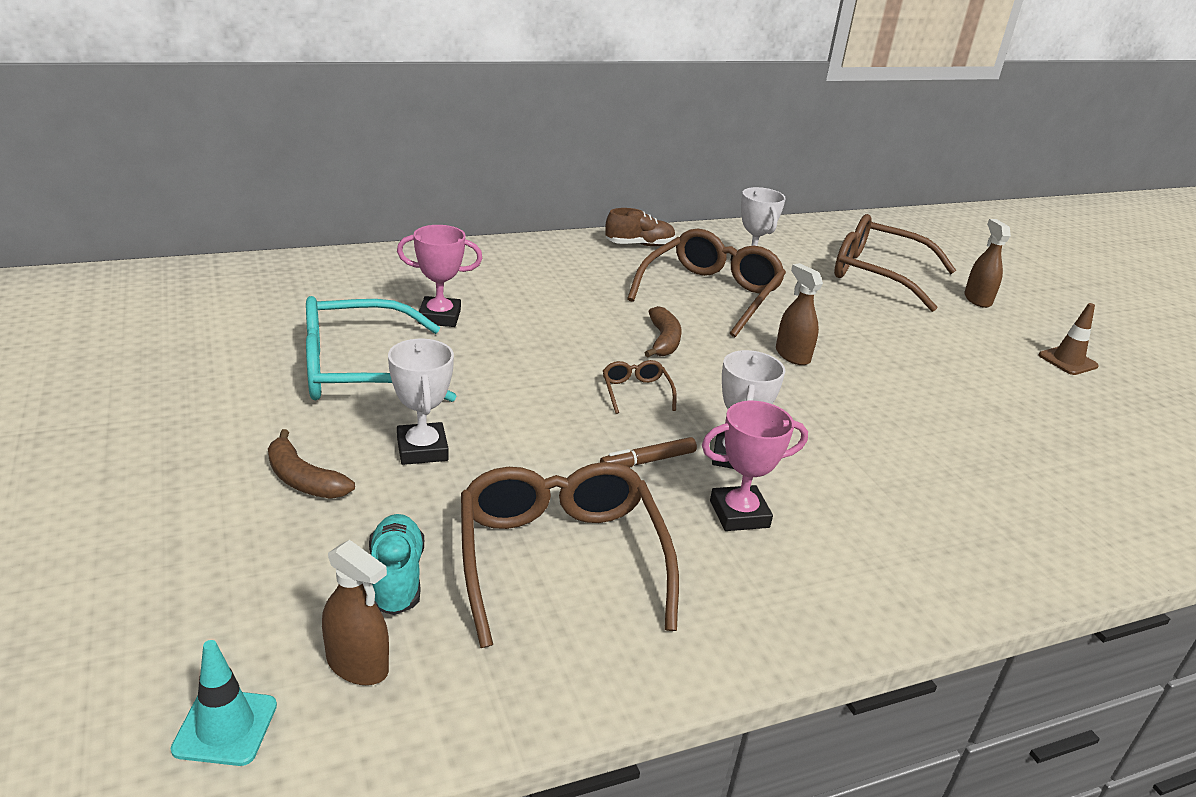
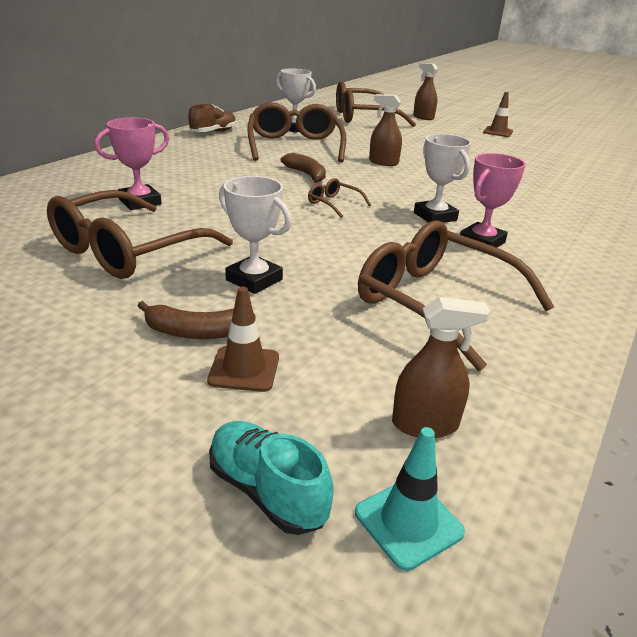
camera: 35 degrees left, 0 degrees up
turquoise glasses [306,296,456,402] -> brown glasses [47,190,233,279]
turquoise shoe [369,514,424,615] -> turquoise shoe moved to [209,421,334,535]
brown marker [600,437,697,468] -> none
none -> brown traffic cone [207,287,279,392]

